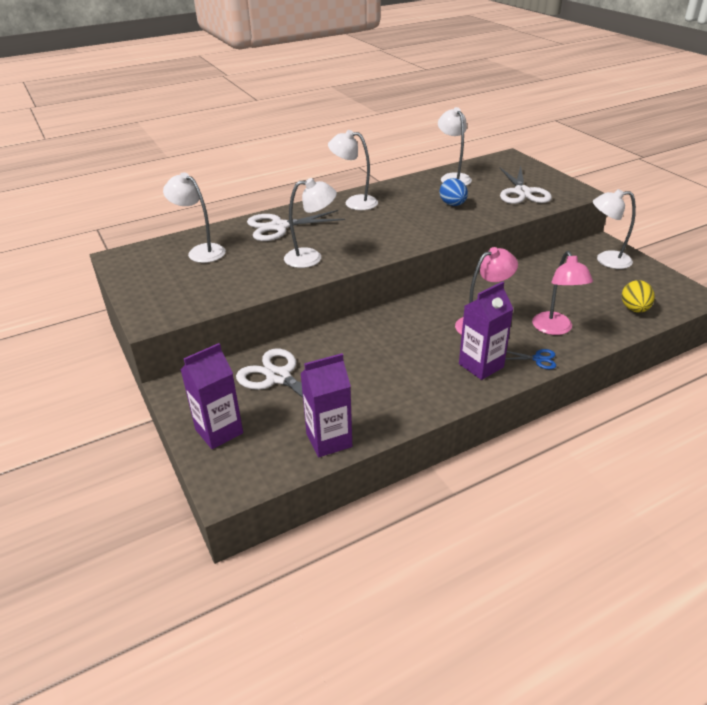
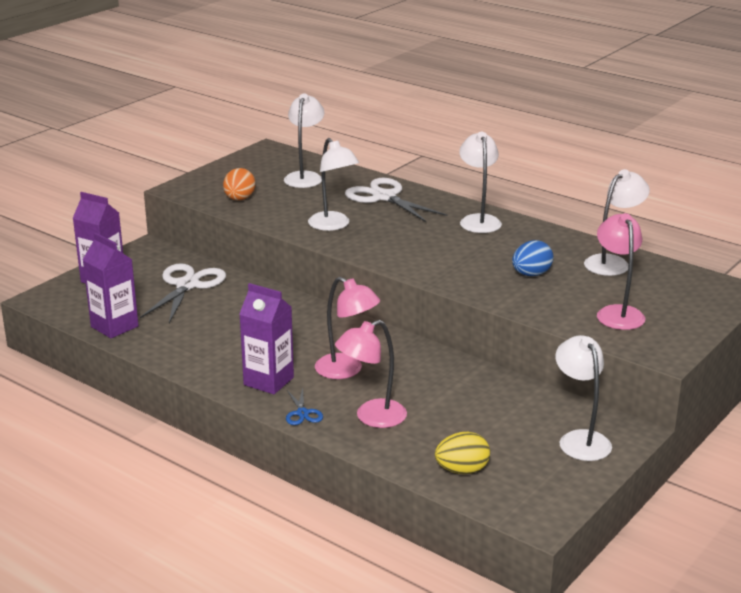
camera: 65 degrees right, 10 degrees down
white scissors [499,166,552,204] -> pink lamp [597,213,646,330]
none -> orange egg [223,168,255,201]

